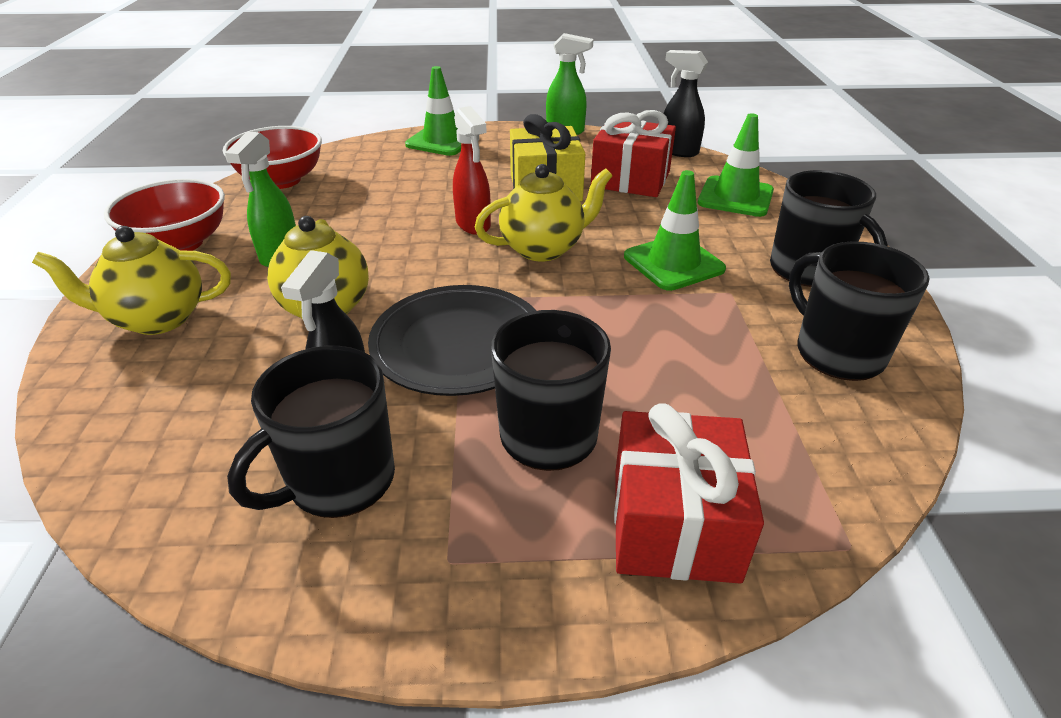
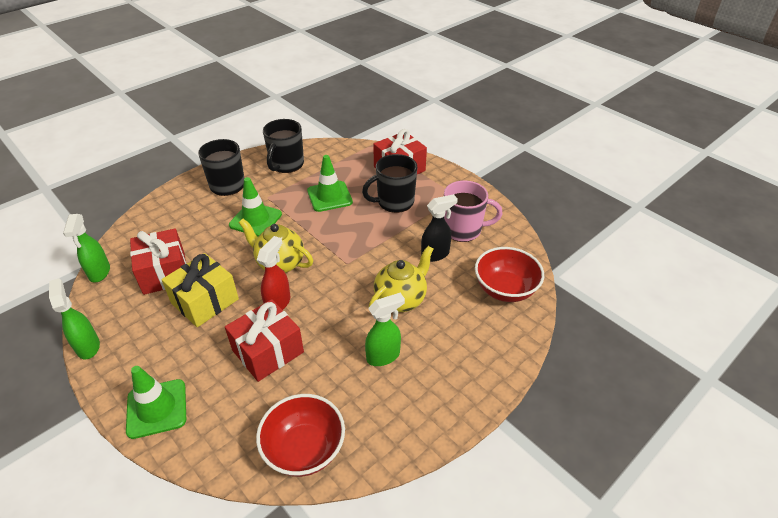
camera: 130 degrees left, 5 degrees up
yellow teapot [32,226,231,335] -> none
red bowl [104,179,225,251] -> red bowl moved to [475,247,544,302]
black mug [227,346,395,518] -> pink mug [444,180,502,242]
black plate [368,285,537,396] -> none
black spray bottle [664,50,708,157] -> green spray bottle [63,214,110,282]
green traffic cone [698,113,774,217] -> green traffic cone moved to [307,155,353,212]
none -> red gift [225,299,304,382]

